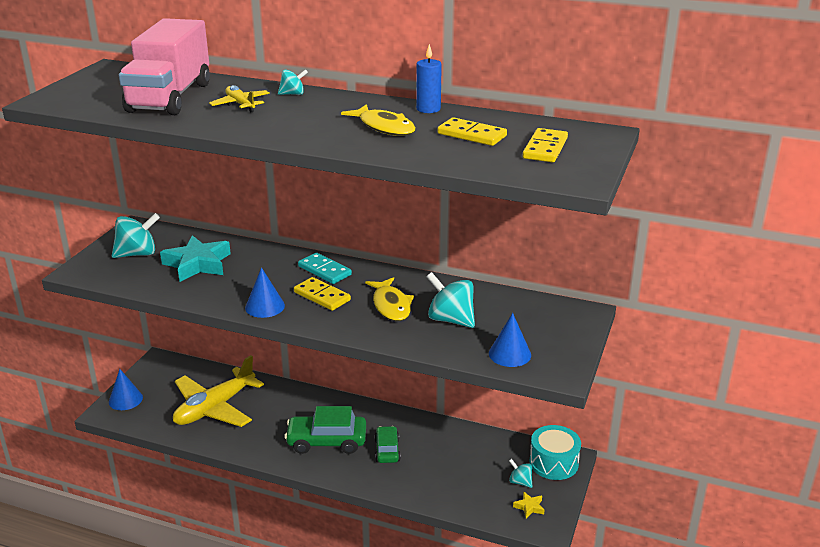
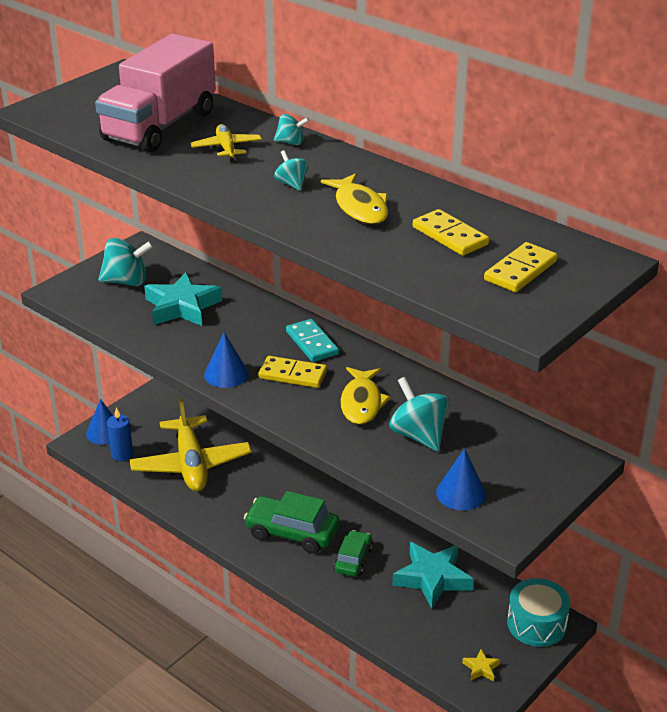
camera: 20 degrees right, 5 degrees up
yellow plane [173,355,264,427] -> yellow plane turned 75 degrees counterclockwise [130,397,252,491]
yellow domino [294,277,351,311] -> yellow domino turned 45 degrees counterclockwise [259,356,327,388]
blue candle [416,44,442,113] -> blue candle moved to [107,407,133,461]
turquoise spinning top [509,459,532,488] -> turquoise spinning top moved to [274,150,308,191]
none -> turquoise star [393,542,474,609]

